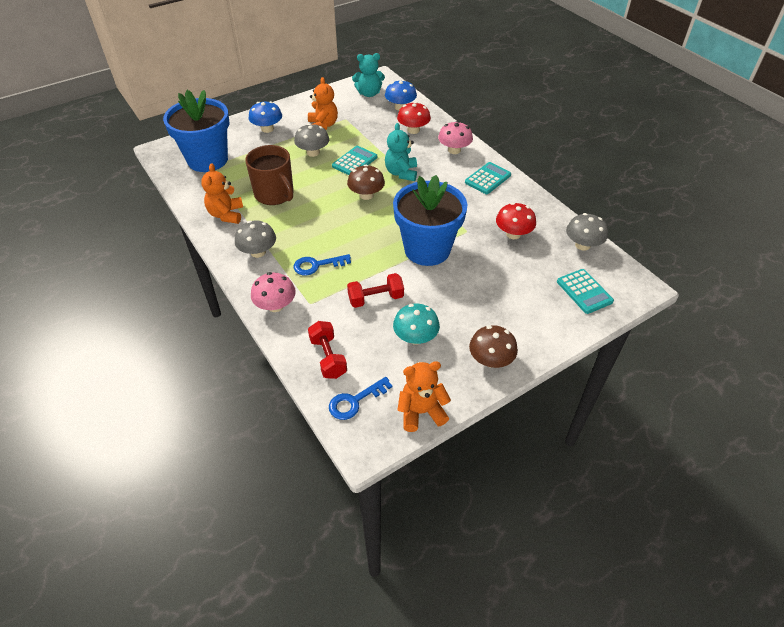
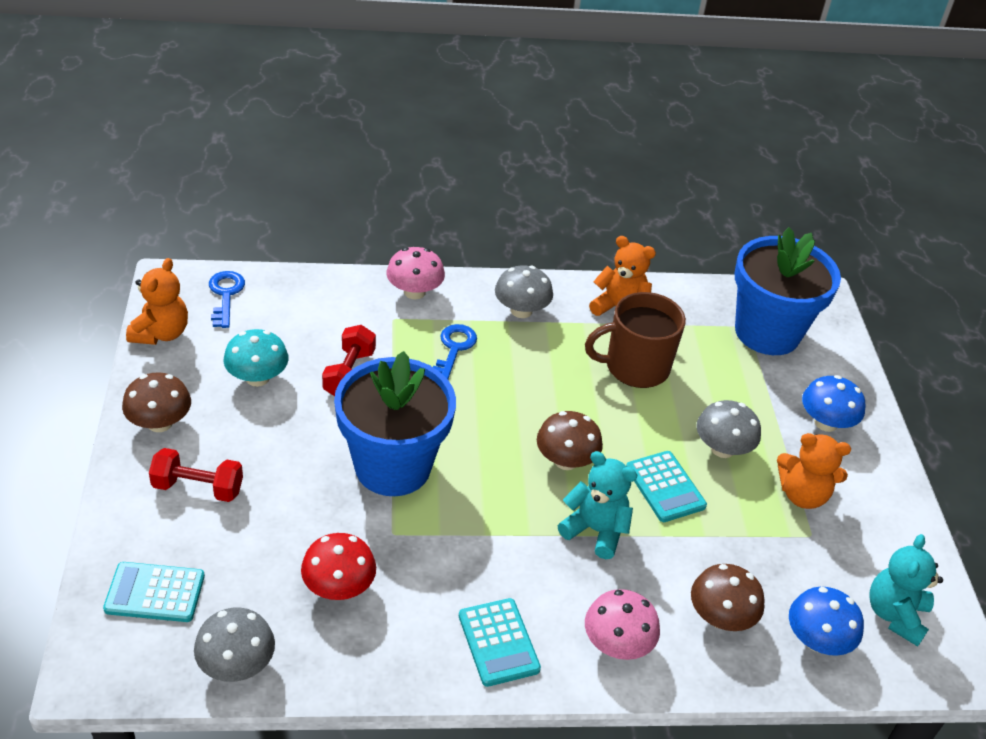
camera: 115 degrees right, 5 degrees down
red dumbbell [308,321,347,379] -> red dumbbell moved to [149,448,243,502]
red mushroom [397,102,431,134] -> brown mushroom [691,564,765,631]

